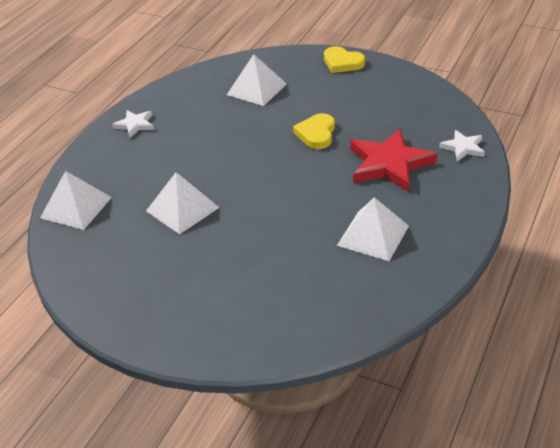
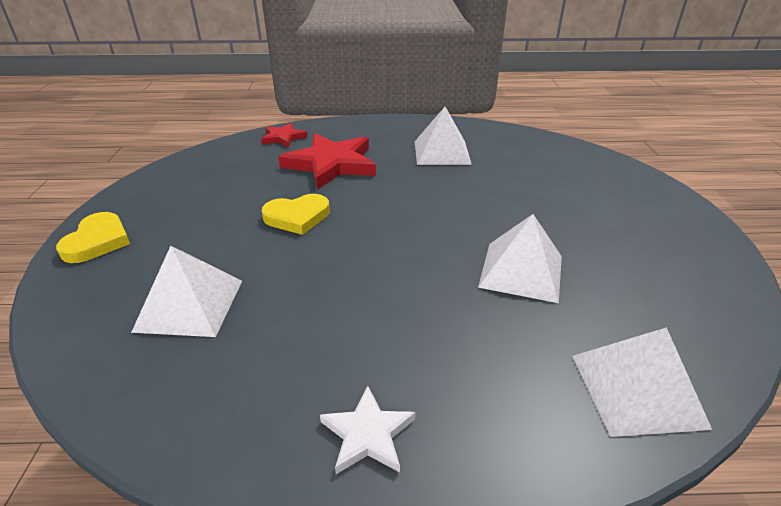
camera: 120 degrees left, 5 degrees down
white star [439,130,485,162] -> red star [261,123,308,147]

